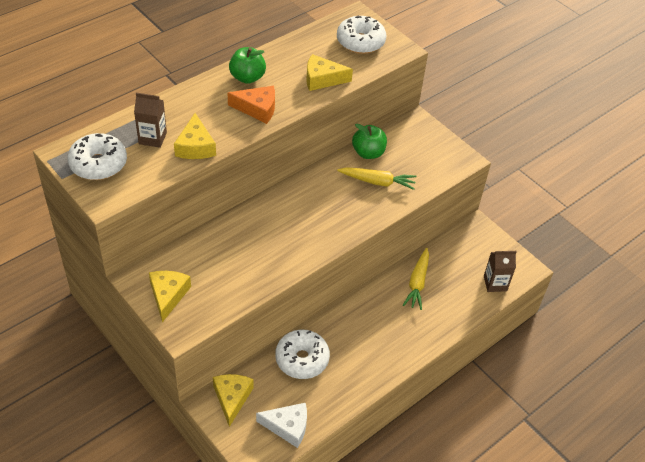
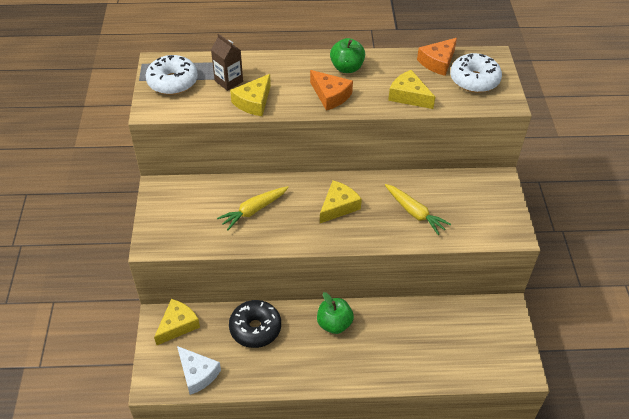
camera: 40 degrees right, 0 degrees up
yellow cheese [149,271,191,322] -> yellow cheese moved to [320,181,362,223]
white donut [275,330,330,379] -> black donut [229,300,281,348]
green apple [352,124,387,159] -> green apple moved to [317,292,354,334]
yellow carrot [403,248,429,310] -> yellow carrot moved to [217,186,289,230]
brown carton [484,251,517,292] -> none
none -> orange cheese [417,38,457,76]

